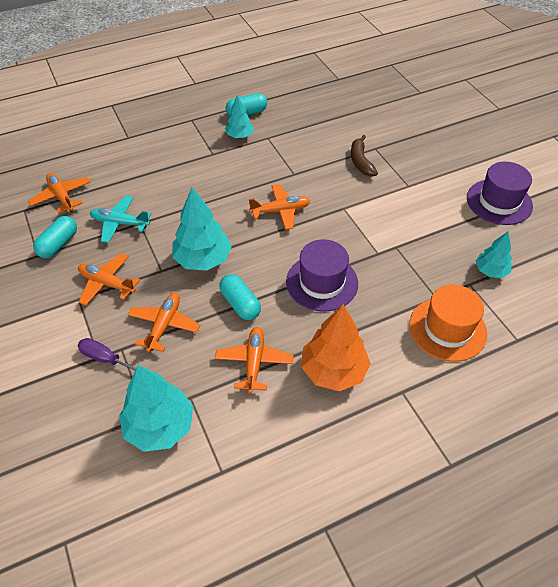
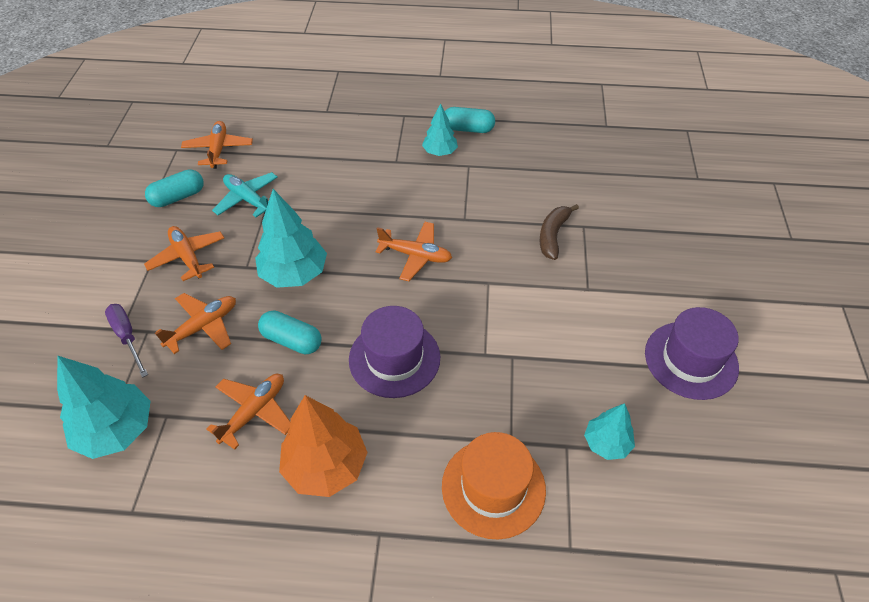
camera: 30 degrees right, 0 degrees up
turquoise capsule [219,274,261,320] -> turquoise capsule turned 60 degrees counterclockwise [258,310,322,354]

